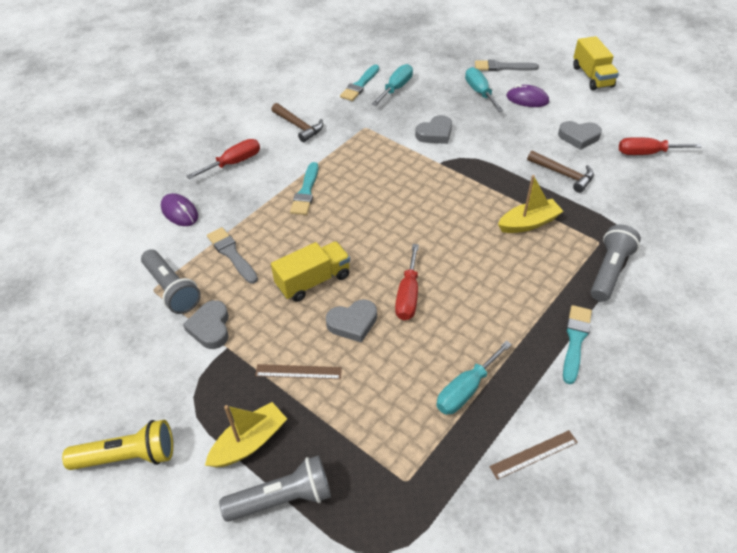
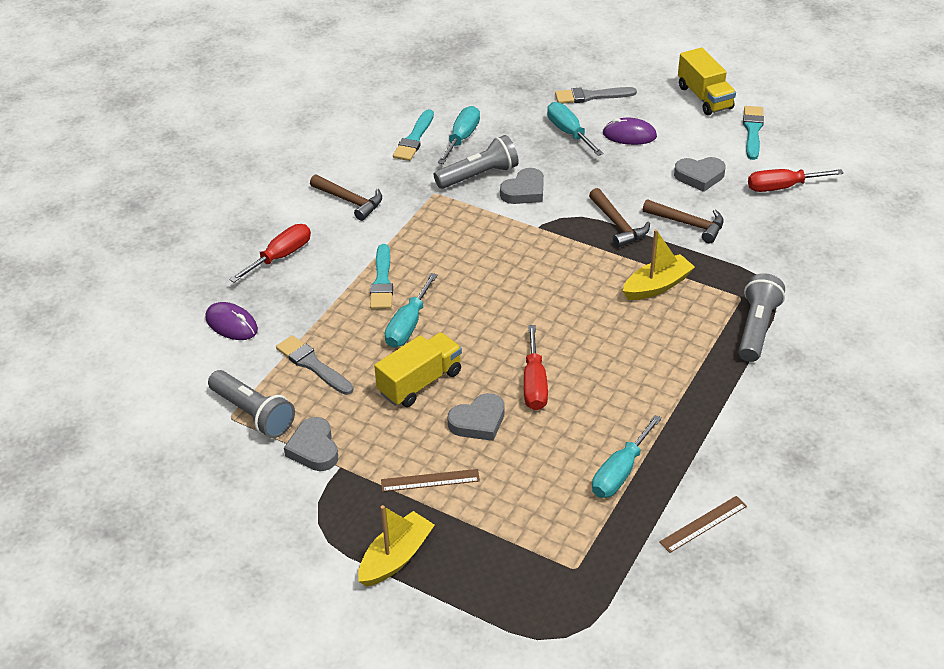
camera: 10 degrees left, 5 degrees down
yellow flashlight [62,420,173,470] -> none
grey flashlight [219,455,331,522] -> grey flashlight moved to [434,135,519,189]
turquoise brush [563,305,592,384] -> turquoise brush moved to [743,106,764,160]
none -> turquoise screwdriver [385,273,438,348]
none -> brown hammer [589,188,650,248]

